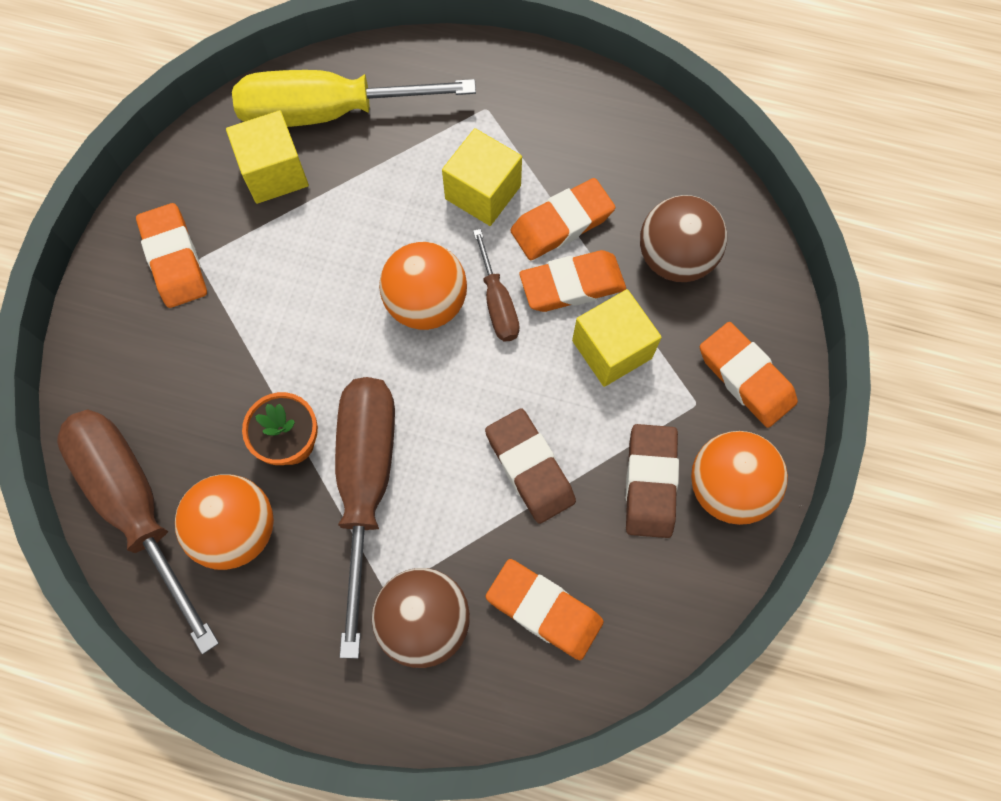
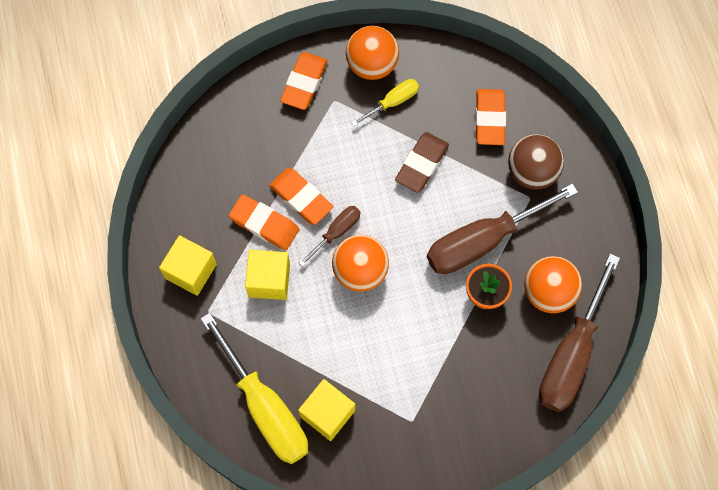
camera: 120 degrees left, 0 degrees up
orange eraser [136,203,207,308] -> none
yellow cube [572,289,662,387] -> yellow cube moved to [159,235,217,296]
brown eraser [626,424,679,538] -> yellow screwdriver [351,79,419,127]
brown ball [640,195,727,282] -> none

